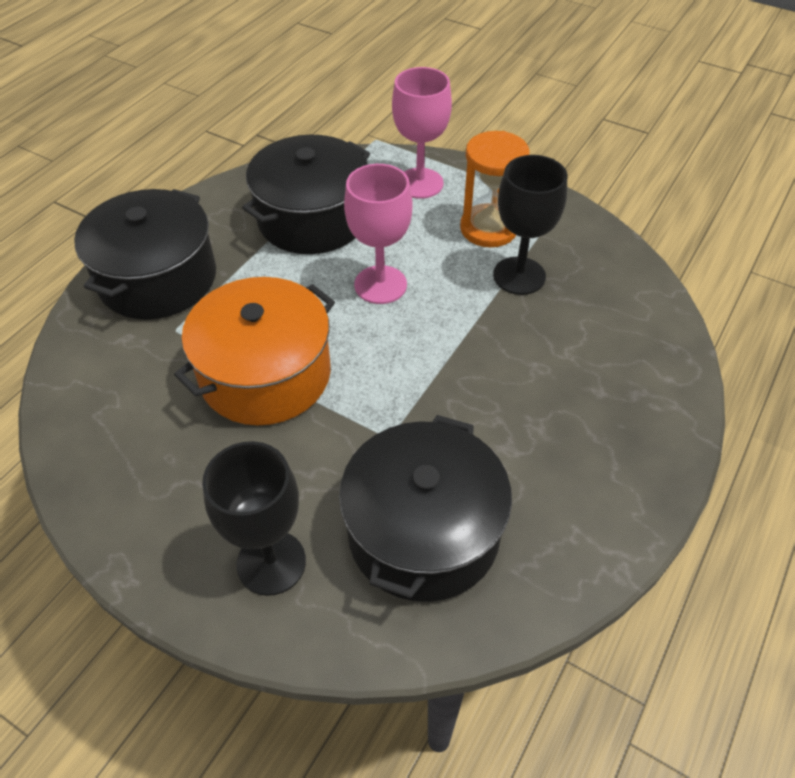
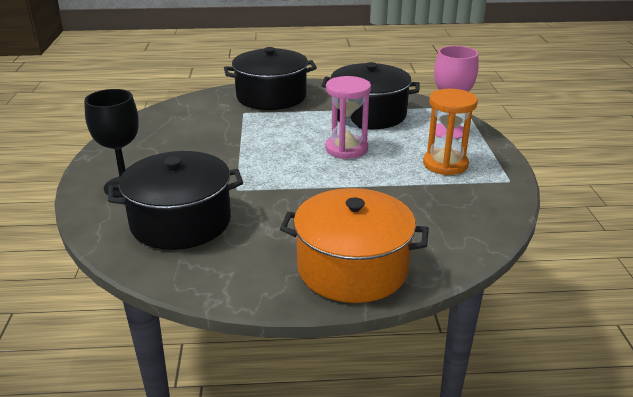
camera: 55 degrees right, 20 degrees down
orange pot [174,277,335,425] -> orange pot moved to [280,188,429,303]
pink goblet [344,164,412,304] -> pink hourglass [325,76,371,159]
black goblet [493,155,567,295] -> none

